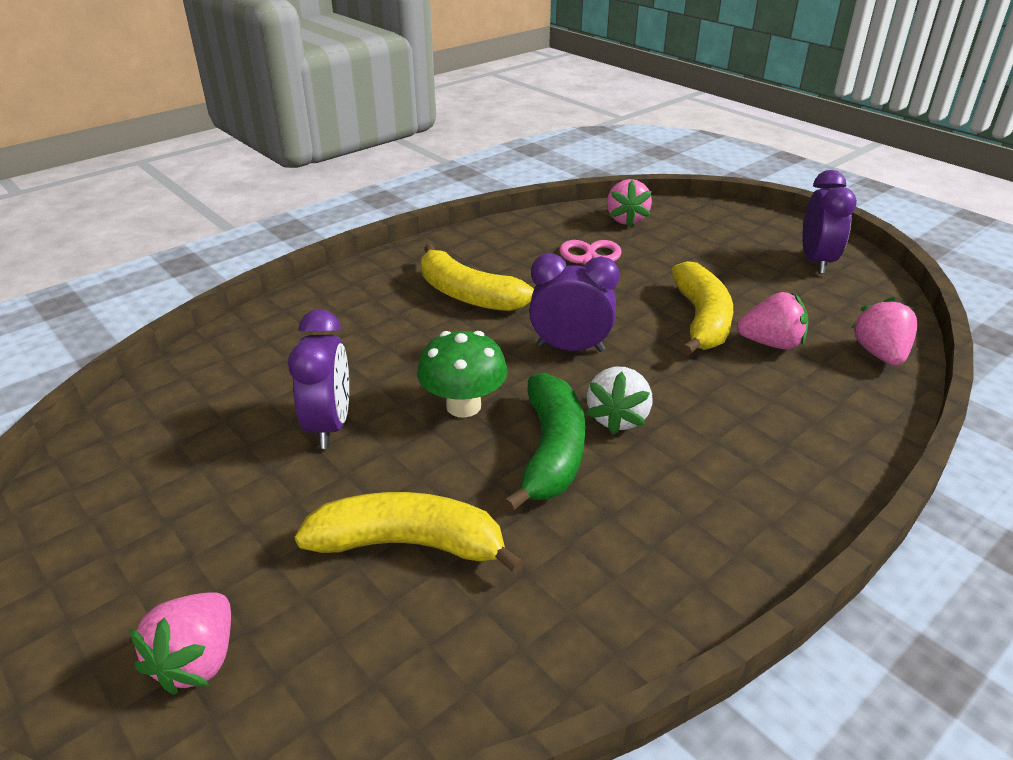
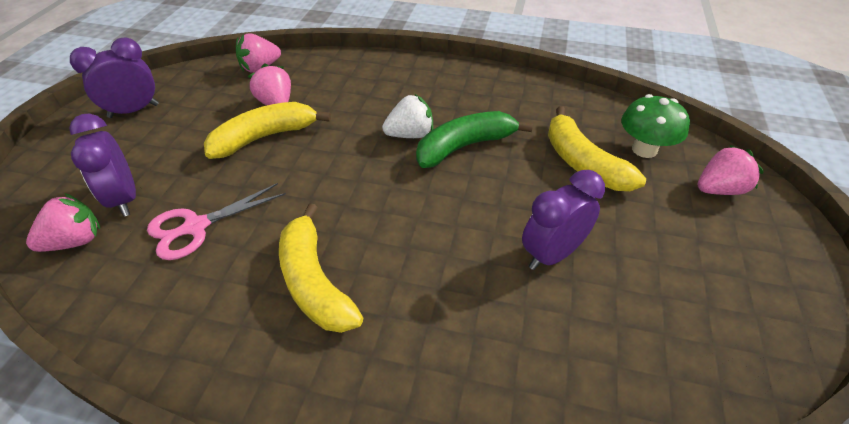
camera: 125 degrees left, 10 degrees up
green mushroom [417,331,508,418] -> green mushroom moved to [621,94,690,158]
yellow banana [421,244,534,311] -> yellow banana turned 150 degrees clockwise [279,203,363,333]
purple clock [529,253,620,352] -> purple clock moved to [69,113,136,217]

